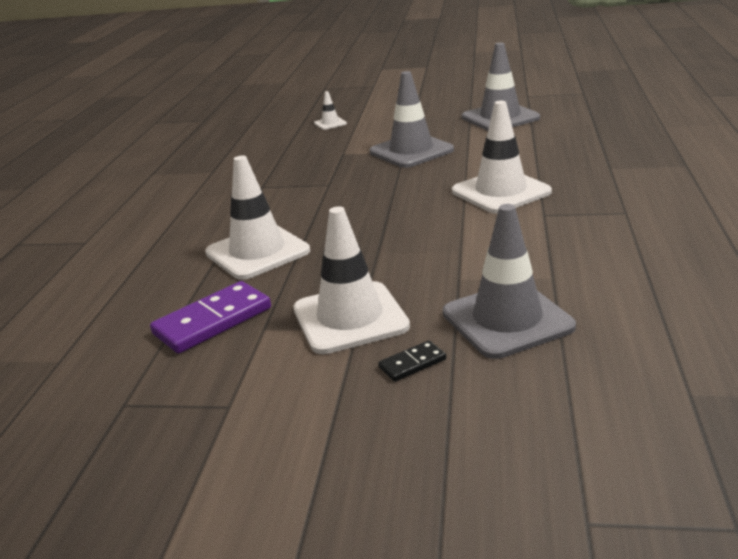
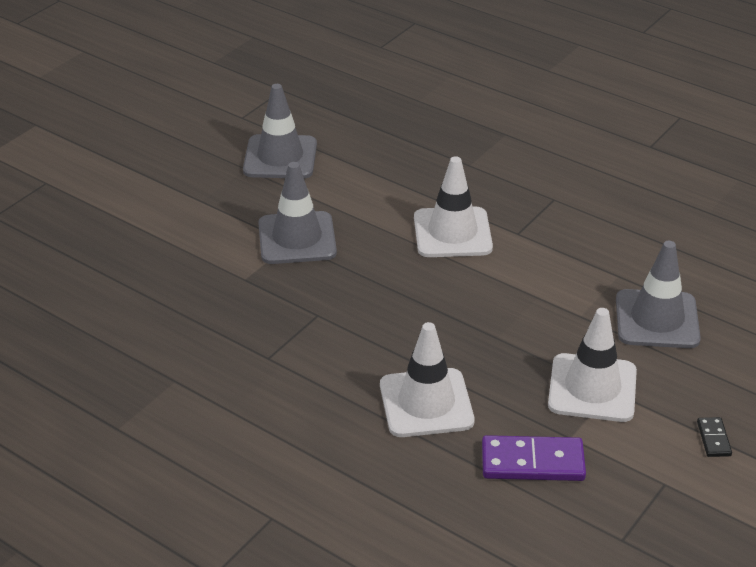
camera: 65 degrees left, 10 degrees up
purple domino [150,281,271,353] -> purple domino turned 75 degrees counterclockwise [482,435,586,481]
white traffic cone [314,91,347,130] -> none
black domino [378,340,446,382] -> black domino moved to [697,417,732,457]

